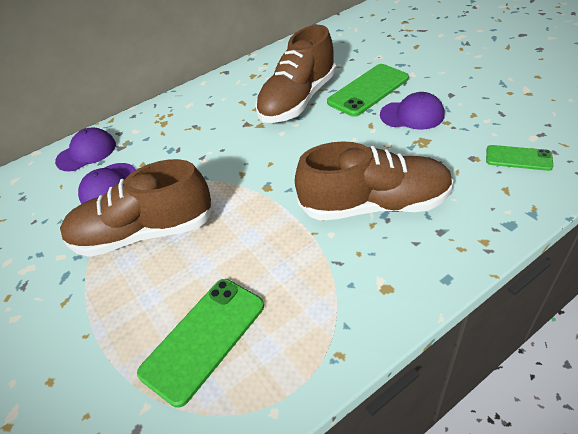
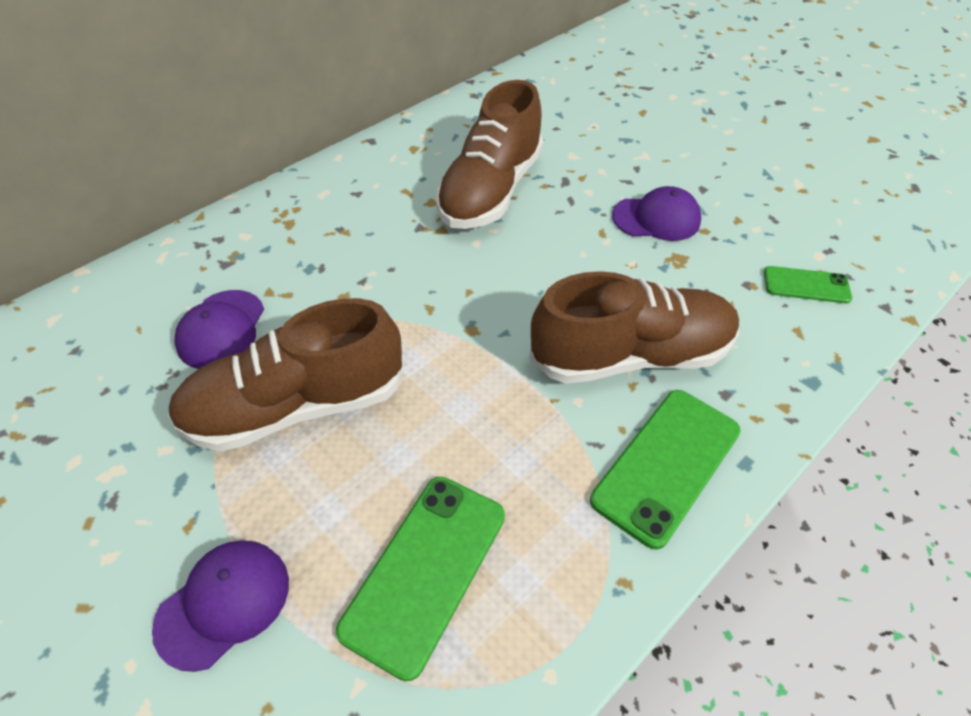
camera: 15 degrees left, 5 degrees up
purple cap [55,128,116,171] -> purple cap moved to [152,540,289,672]
green phone [327,64,409,117] -> green phone moved to [590,390,741,550]

